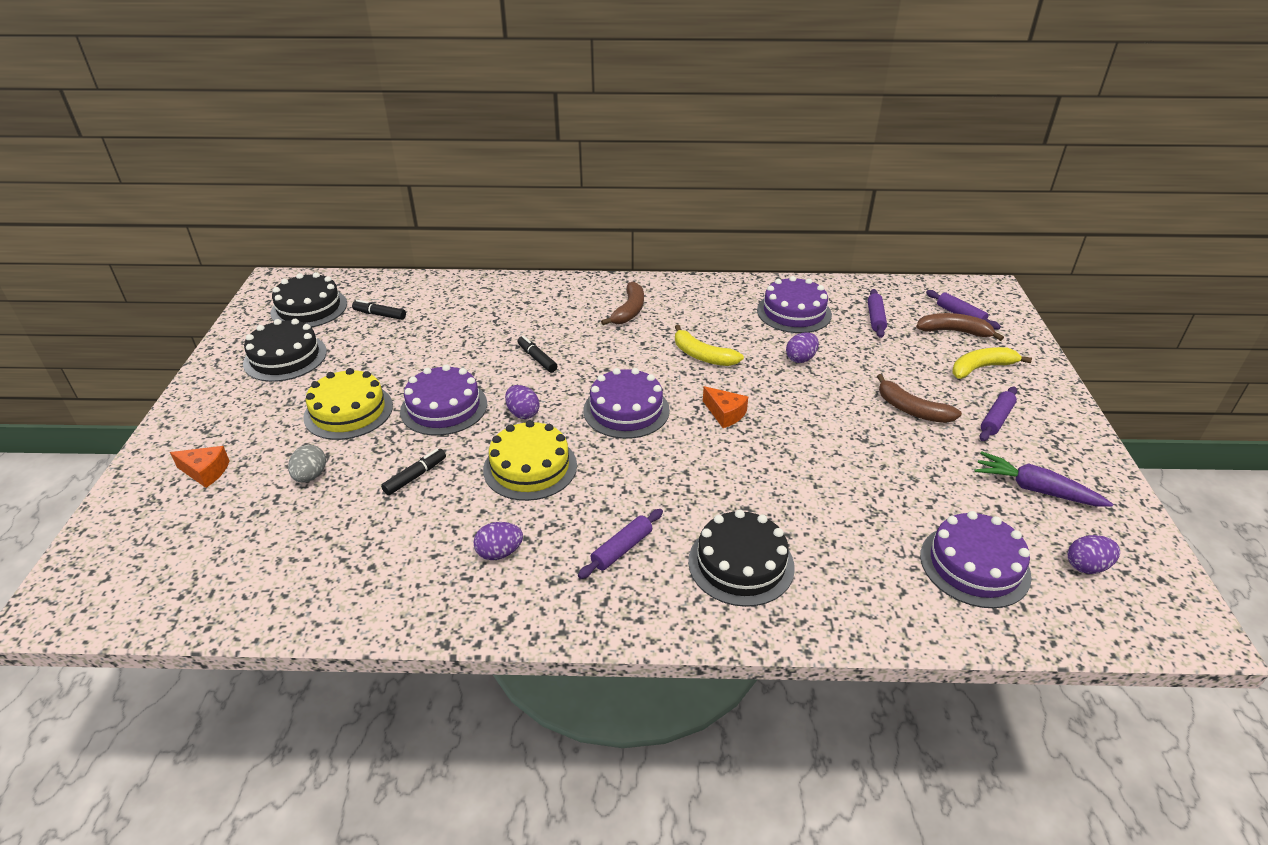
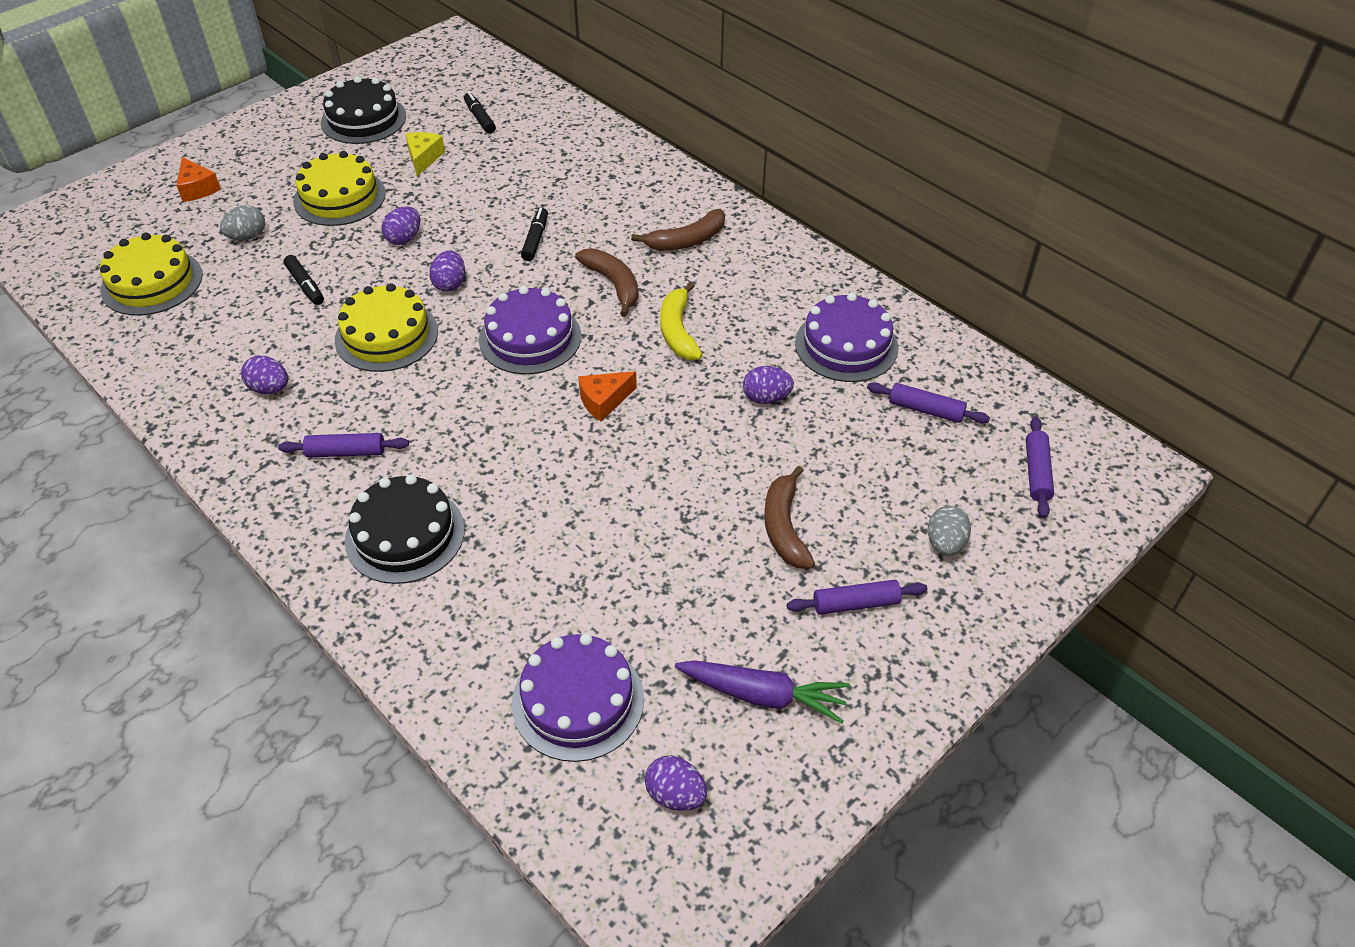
camera: 45 degrees right, 10 degrees up
black cake [271,272,347,327] -> none
black marker [381,449,446,495] -> black marker turned 60 degrees clockwise [283,255,324,305]
purple cake [400,364,487,436] -> purple egg [382,206,420,245]
orange cheese [703,386,748,428] -> orange cheese turned 60 degrees clockwise [578,371,637,421]
purple rolling pin [868,289,887,338] -> purple rolling pin turned 60 degrees clockwise [867,382,990,424]
brown banana [916,313,1004,341] -> brown banana moved to [575,249,639,317]
yellow banana [953,347,1032,379] -> grey egg [927,506,971,556]
purple carrot [974,451,1113,507] -> purple carrot turned 120 degrees clockwise [675,660,850,724]
none -> yellow cake [100,233,203,316]
none -> yellow cheese [405,132,445,176]

